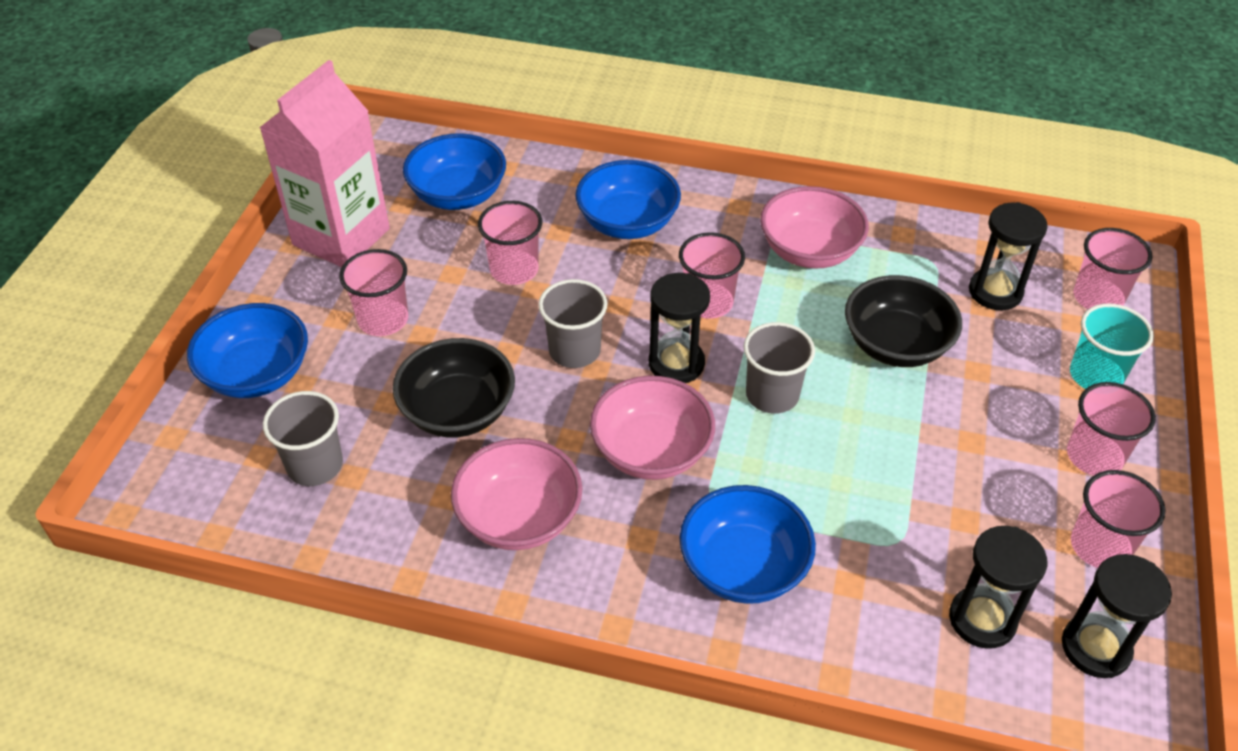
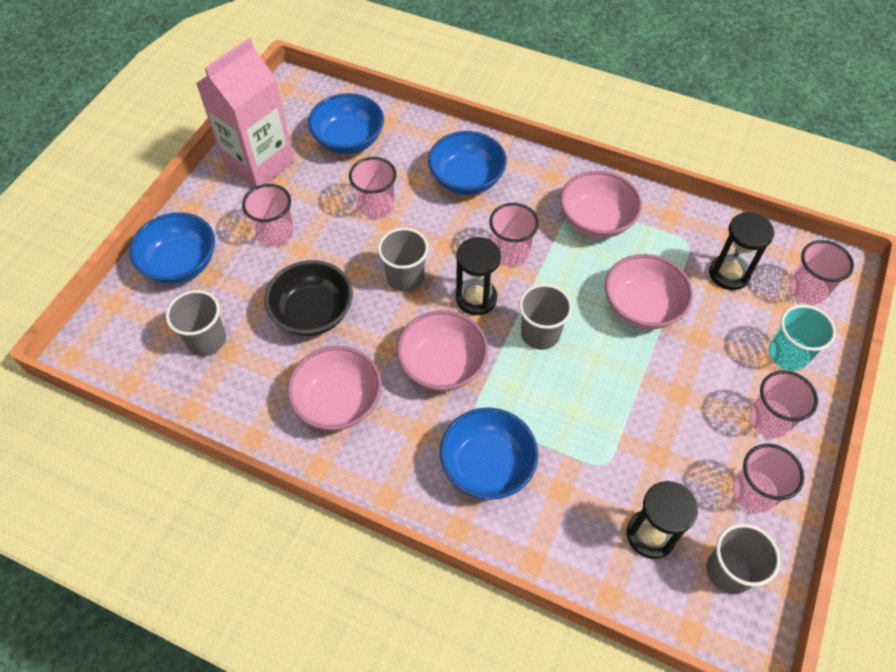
camera: 10 degrees right, 10 degrees up
black bowl [845,275,962,367] -> pink bowl [605,254,693,329]
black hourglass [1062,554,1172,678] -> grey cup [706,523,781,594]

